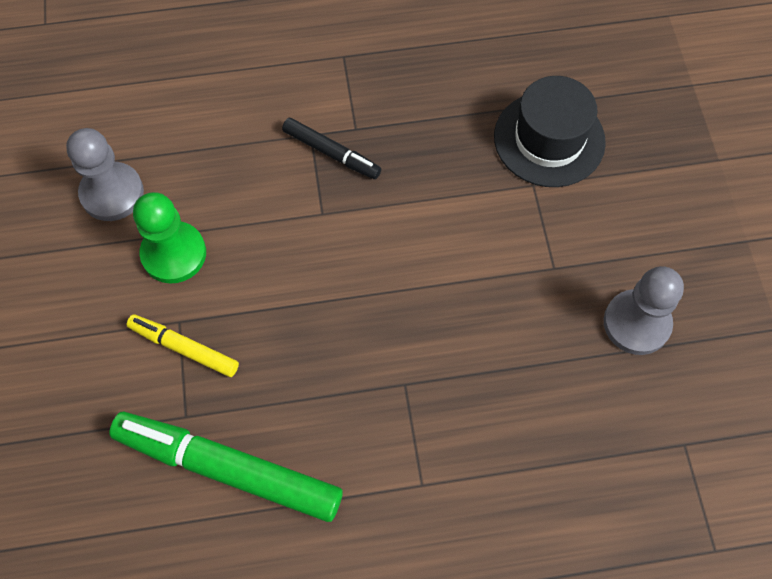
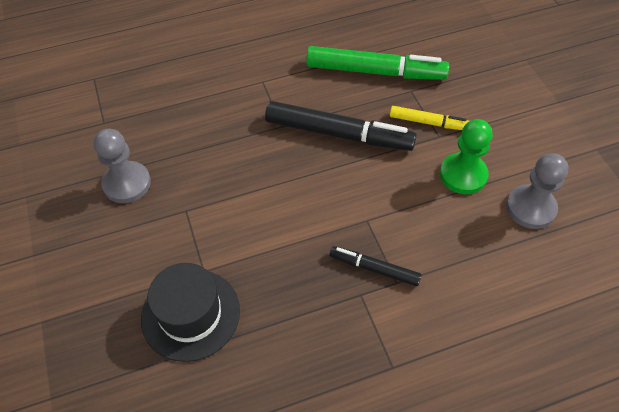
camera: 170 degrees right, 10 degrees down
none -> black marker [265,101,417,151]

